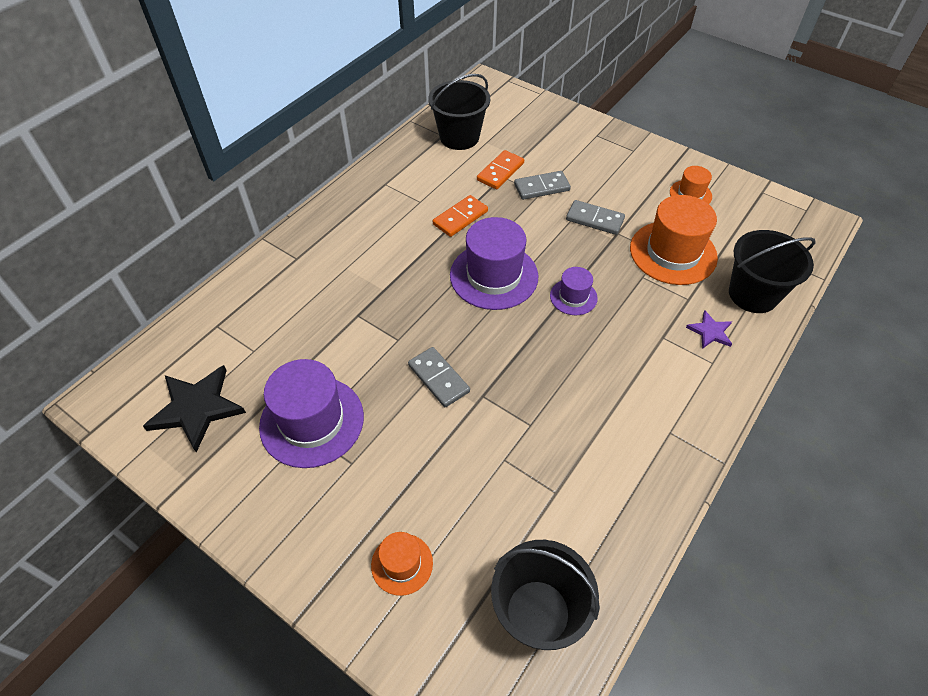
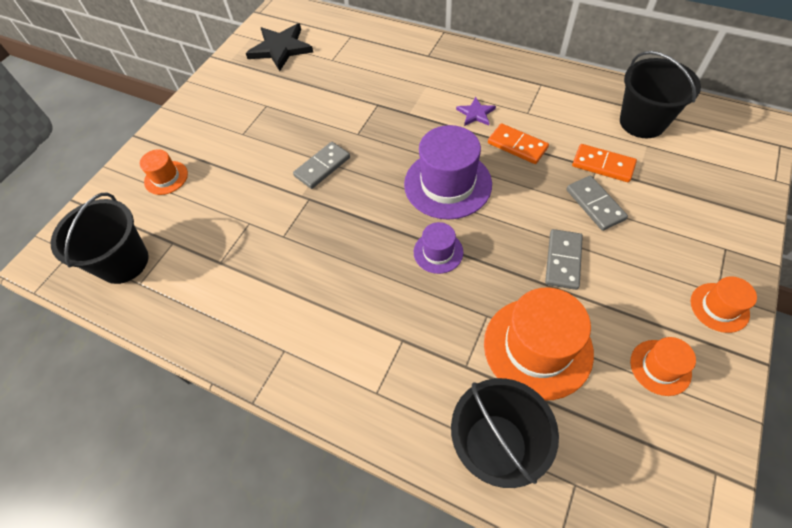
camera: 85 degrees right, 5 degrees up
purple hat [259,359,364,468] -> none
purple star [686,311,732,349] -> purple star moved to [456,97,496,126]
none -> orange hat [691,276,757,333]

